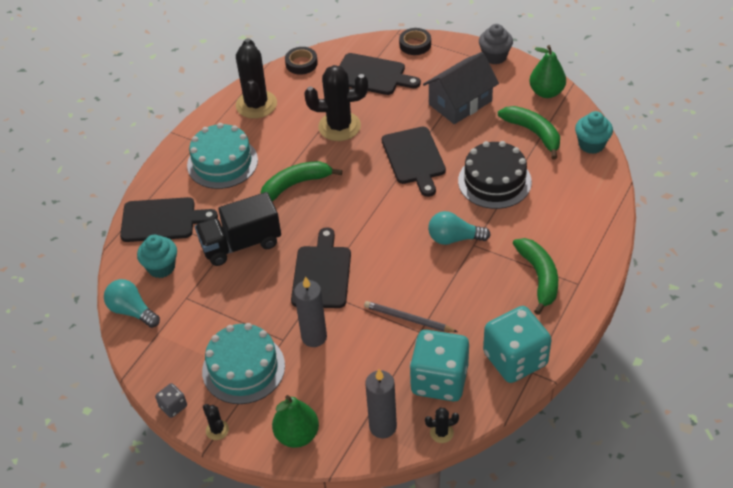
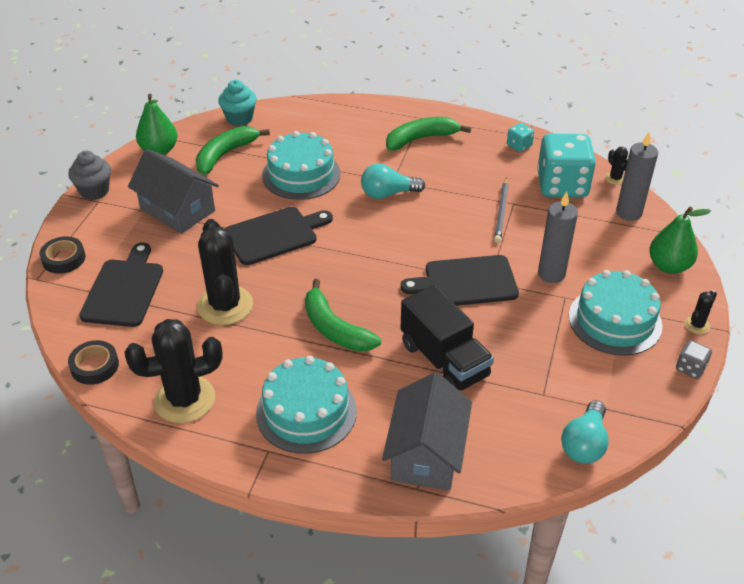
camera: 105 degrees left, 5 degrees down
black cutting board [120,197,218,242] -> grey house [382,372,472,490]
turquoise cupcake [137,235,177,278] -> none
turquoise light bulb [428,211,491,245] -> turquoise light bulb turned 90 degrees clockwise [361,164,425,199]
black cake [458,141,532,209] -> turquoise cake [262,131,341,200]
turquoise dice [483,306,552,383] -> turquoise dice [507,123,534,152], size x0.44

